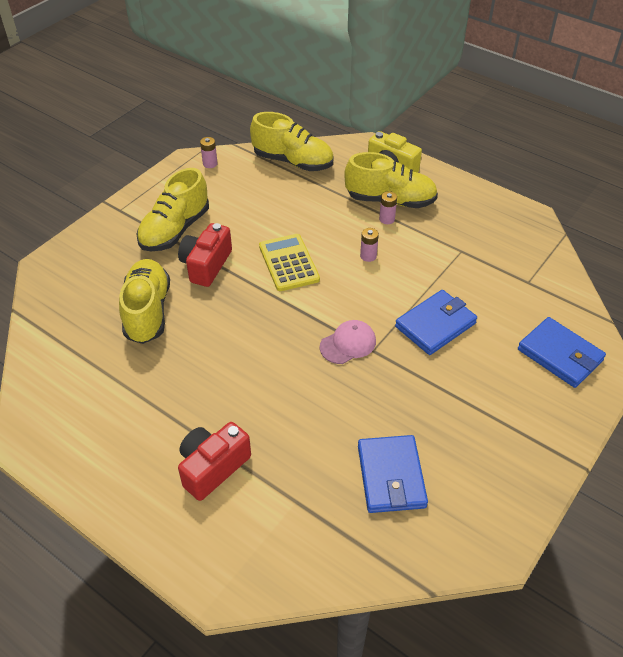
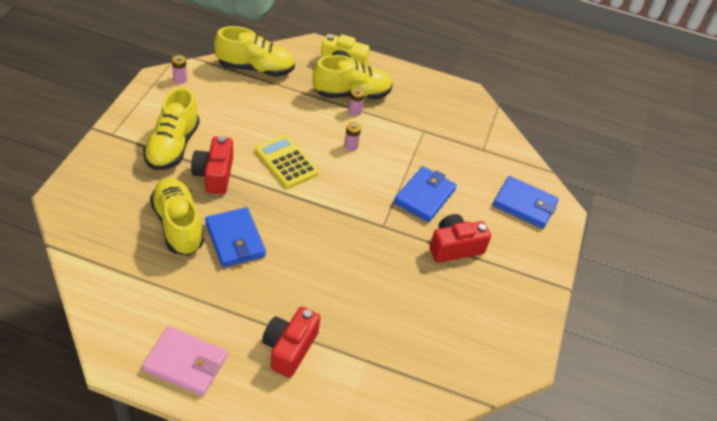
camera: 25 degrees left, 0 degrees up
pink cap [320,320,376,364] -> none
blue wallet [358,435,428,513] -> blue wallet moved to [205,207,266,267]
none -> pink wallet [142,326,227,396]
none -> red camera [430,214,491,263]

